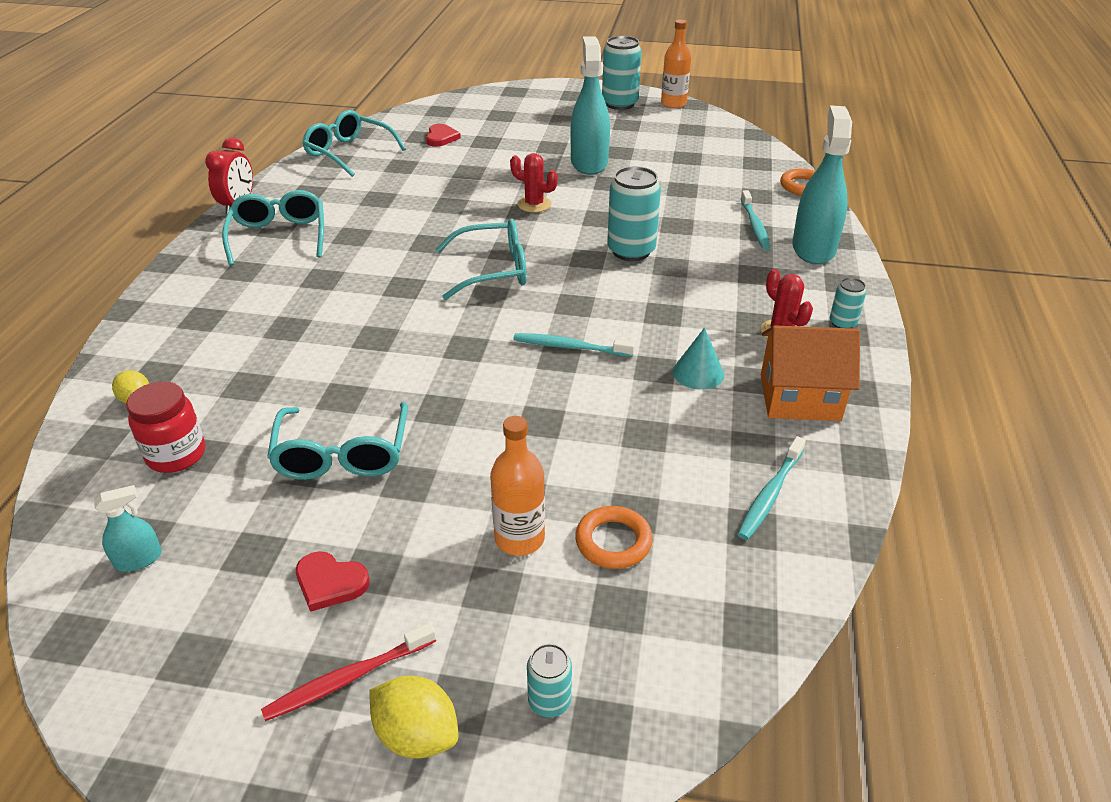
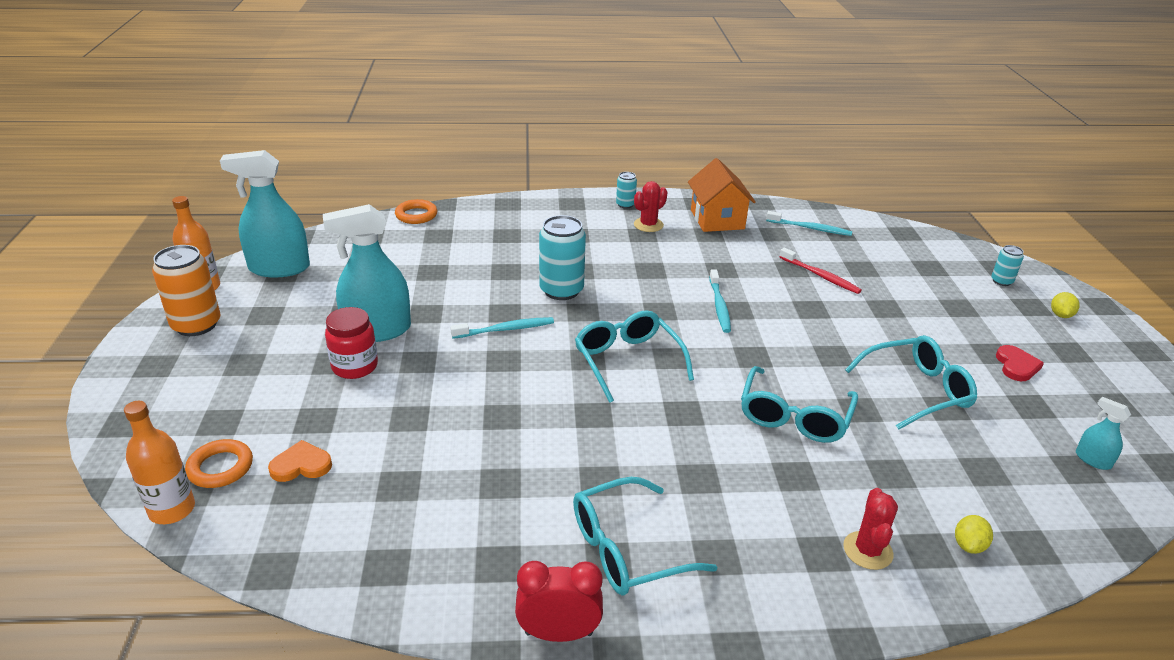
camera: 105 degrees left, 5 degrees down
red jar [126,381,205,473] -> red jar moved to [325,307,378,379]
red toothbrush [261,623,436,721] -> red toothbrush moved to [779,248,862,294]
turquoise glasses [302,110,406,177] -> turquoise glasses moved to [741,366,858,443]
yellow lemon [369,676,459,758] -> yellow lemon [1051,292,1080,318], size x0.65
red heart [426,124,461,147] -> orange heart [268,440,332,482]
orange bottle [490,416,545,556] -> orange bottle moved to [124,401,195,524]
red cactus [510,153,558,213] -> red cactus moved to [843,488,898,570]
orange ring [575,506,653,569] -> orange ring moved to [185,439,253,488]
turquoise can [602,36,642,110] -> orange can [152,245,220,336]
turquoise cone [673,328,724,390] -> none
turquoise toothbrush [741,190,771,250] -> turquoise toothbrush moved to [450,317,554,339]
turquoise spray bottle [792,105,852,264] -> turquoise spray bottle moved to [220,150,310,277]

